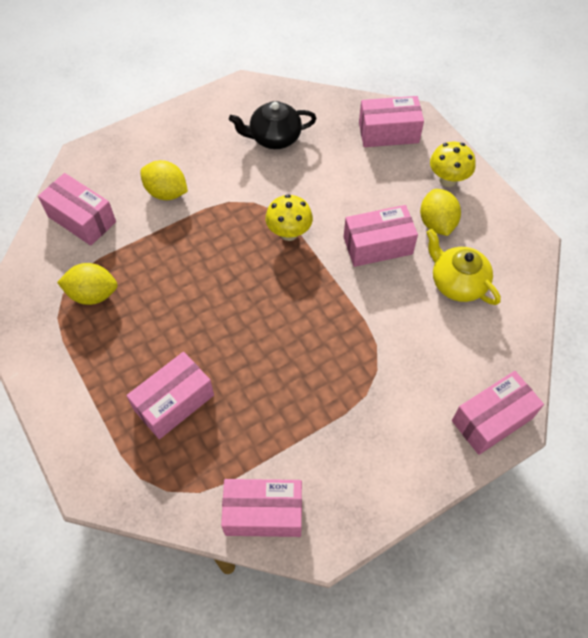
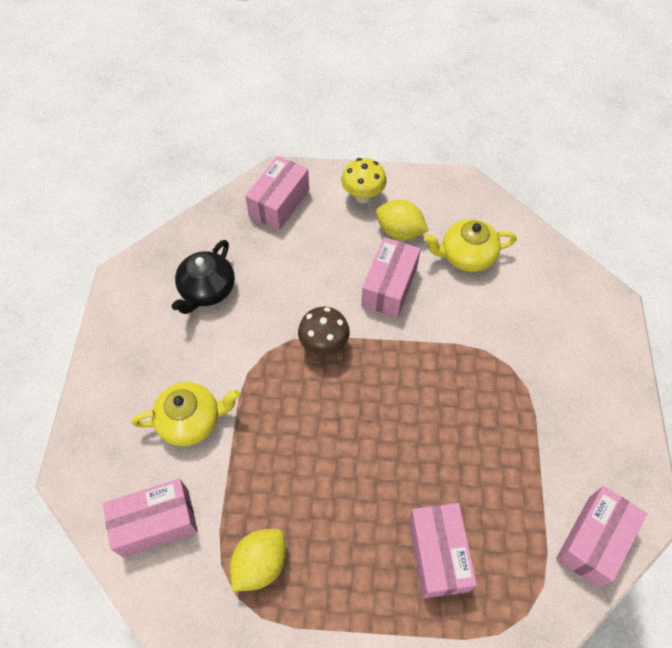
camera: 55 degrees left, 0 degrees up
yellow lemon [140,160,188,200] -> yellow teapot [132,382,240,446]
yellow mushroom [265,194,313,241] -> brown mushroom [298,307,350,355]
pink box [452,371,544,455] -> none

